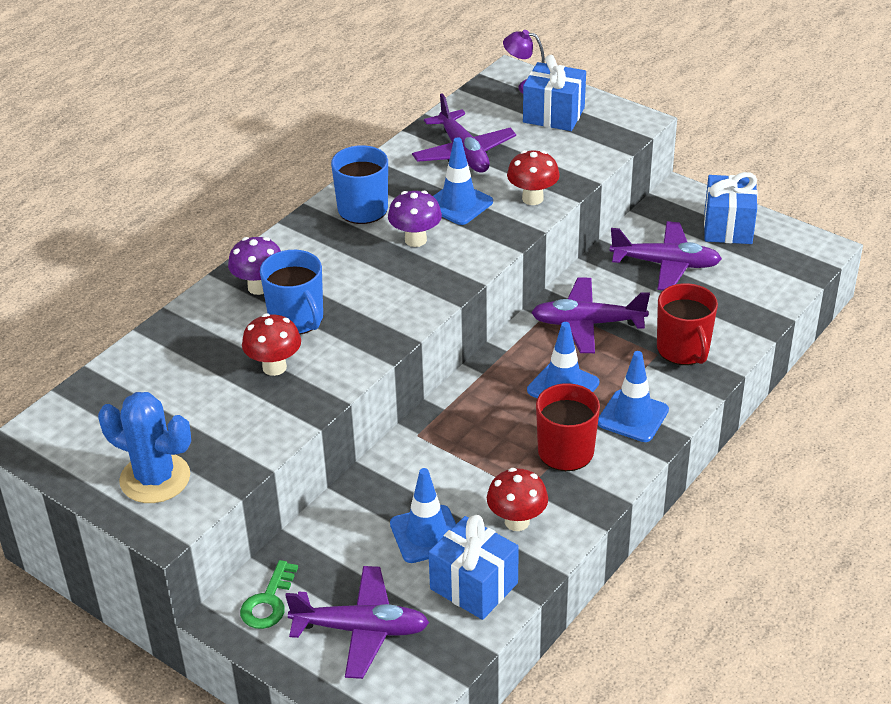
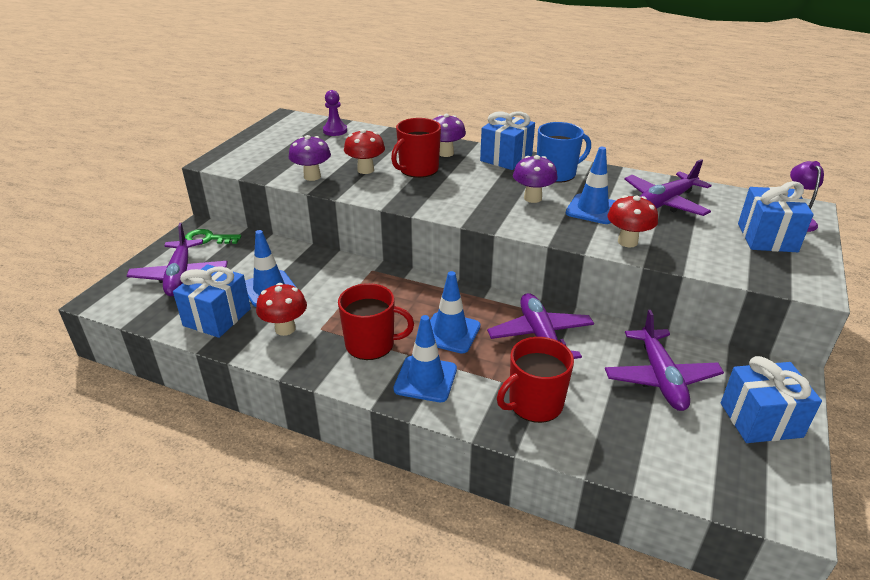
camera: 75 degrees right, 5 degrees down
blue cactus [98,392,191,503] -> none
blue mug [260,250,323,334] -> red mug [391,118,441,178]
none -> purple mushroom [289,135,331,181]
none -> purple pawn [323,90,347,136]
none -> blue gift [480,112,535,170]

